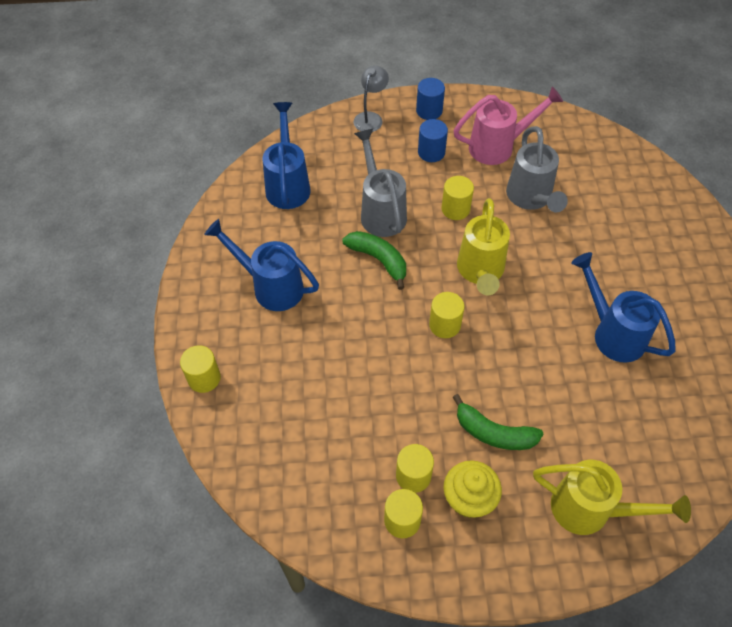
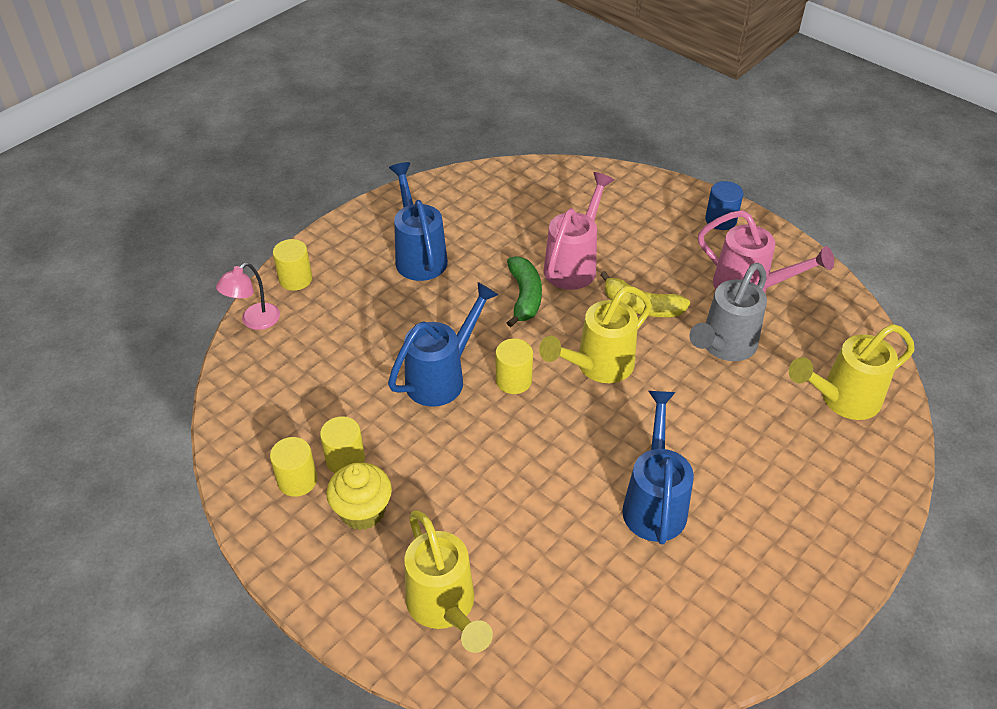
camera: 45 degrees right, 10 degrees down
blue watering can [262,102,311,209] -> blue watering can moved to [388,282,499,407]
grey lamp [354,65,389,132] -> none
grey watering can [354,129,407,237] -> pink watering can [544,172,614,290]
blue cylinder [418,119,448,162] -> none
yellow cylinder [441,176,474,220] -> yellow banana [600,271,690,317]
green banana [453,394,543,450] -> none
none -> pink lamp [216,263,280,330]
none -> yellow watering can [789,324,915,420]

